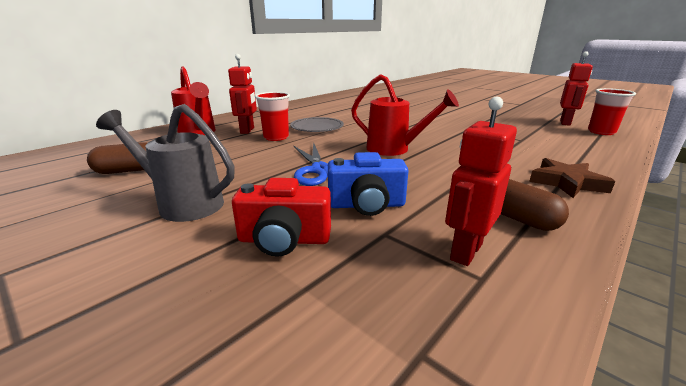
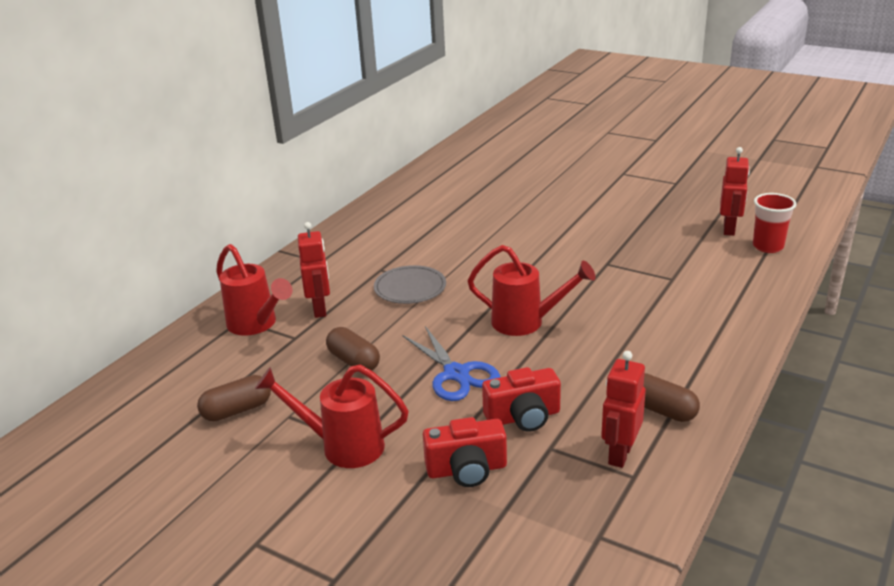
camera: 10 degrees left, 5 degrees up
grey watering can [96,104,235,222] -> red watering can [255,364,409,468]
red cup [255,92,290,141] -> none
blue camera [328,152,409,216] -> red camera [482,367,561,432]
brown star [529,158,615,198] -> none
none -> brown capsule [326,327,380,371]

